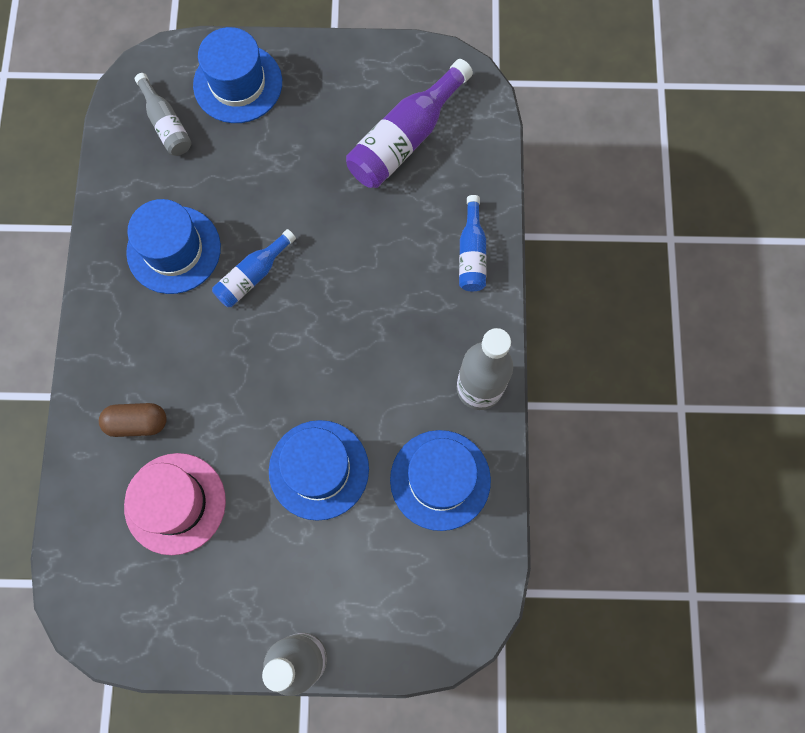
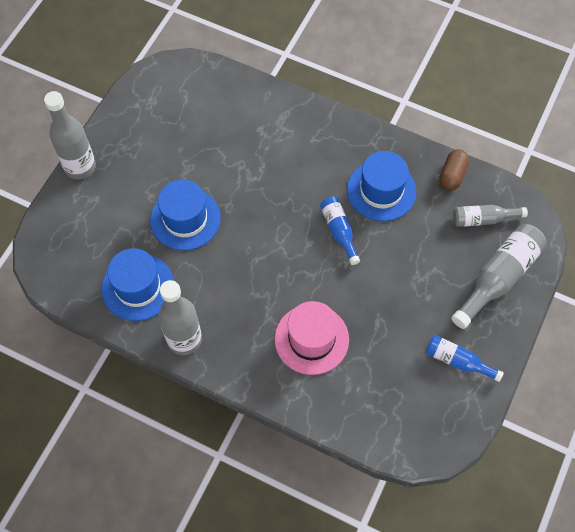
camera: 115 degrees right, 10 degrees down
brown capsule [99,403,167,437] -> brown capsule moved to [439,149,469,191]
pink hat [124,453,226,555] -> pink hat moved to [275,301,349,375]
blue hat [193,27,282,123] -> grey bottle [451,224,547,329]
purple bottle [346,59,473,188] -> none
blue bottle [459,195,486,291] -> blue bottle moved to [426,335,504,382]

